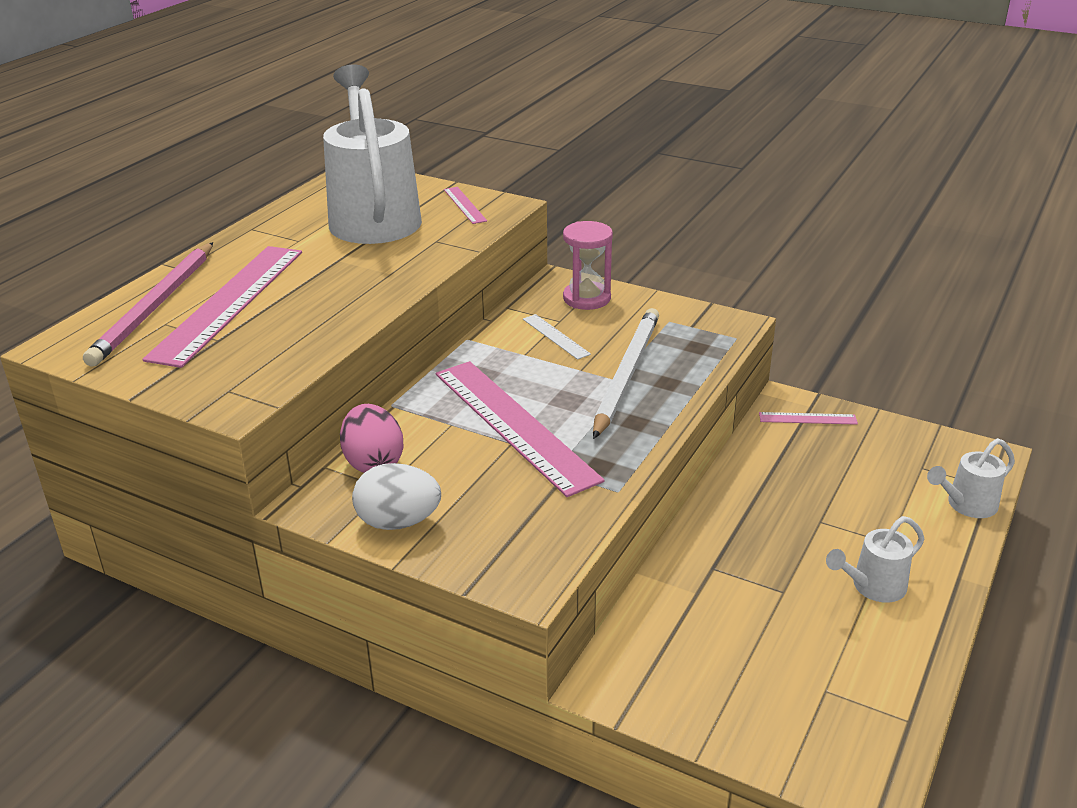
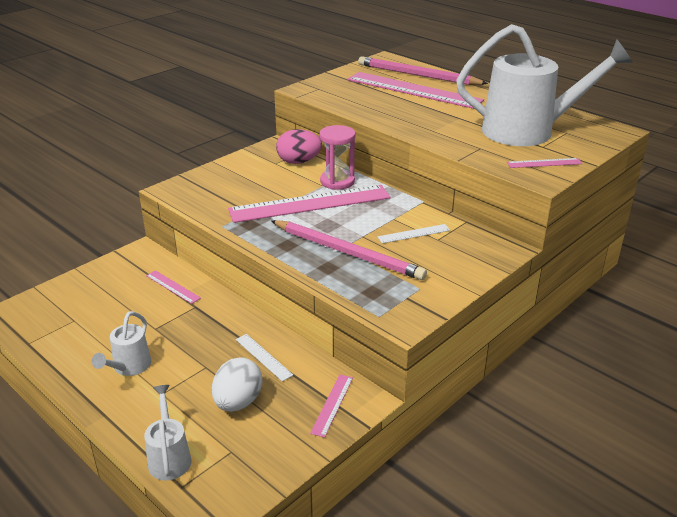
camera: 105 degrees right, 0 degrees up
white egg [352,463,441,530] -> white egg moved to [212,357,262,412]
pink hourglass [563,221,613,310] -> pink hourglass moved to [320,125,355,190]
white pencil [593,308,659,439] -> pink pencil [271,220,427,280]
white watering can [826,516,924,603] -> white watering can turned 150 degrees counterclockwise [92,311,151,376]
none -> pink ruler [146,270,201,304]
none -> white ruler [236,334,293,381]

